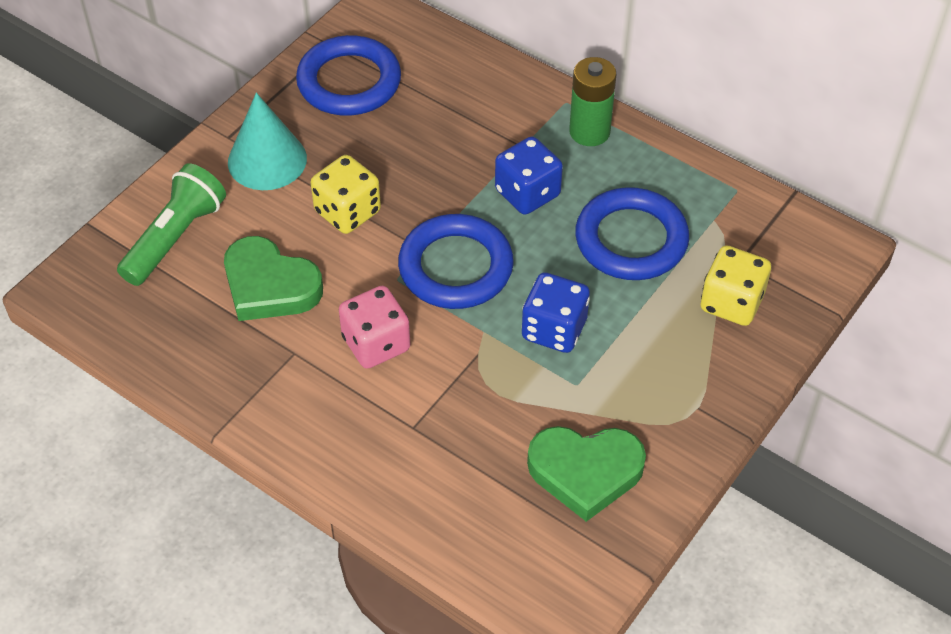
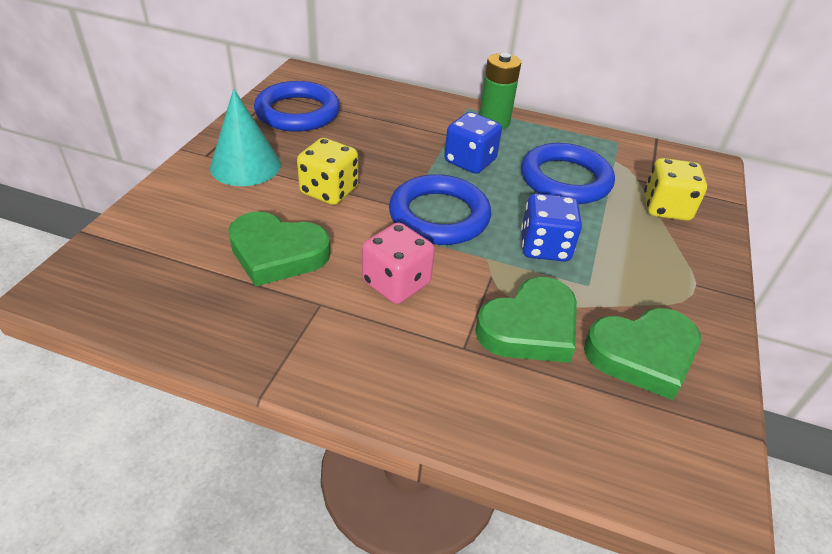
camera: 20 degrees left, 10 degrees down
green flashlight [117,163,226,286] -> none
none -> green heart [475,277,577,363]

